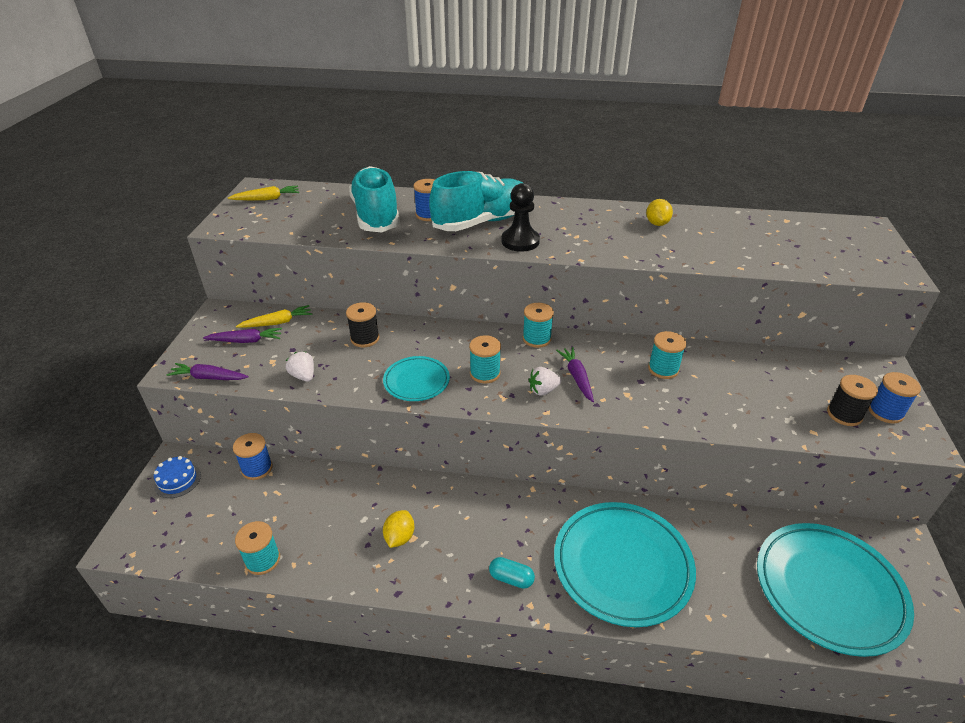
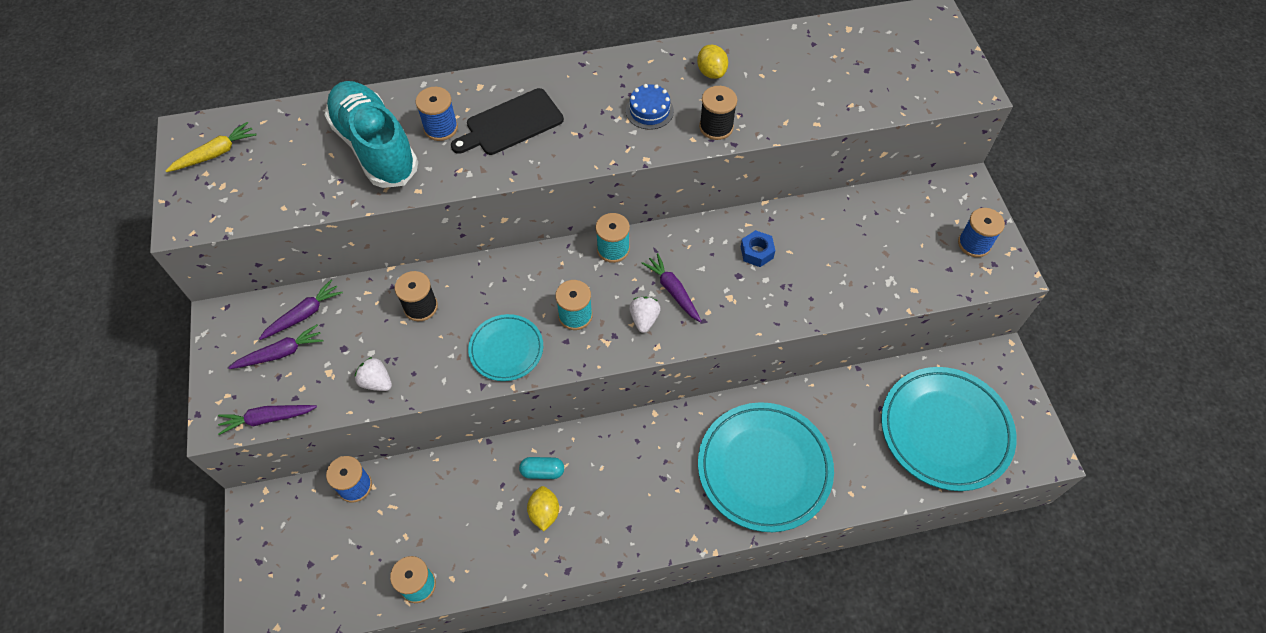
camera: 20 degrees left, 20 degrees up
blue cake [154,456,201,498] -> blue cake moved to [626,84,674,130]
yellow carrot [236,305,312,328] -> purple carrot [259,280,343,340]
turquoise shoe [429,171,523,231] -> black cutting board [451,88,564,155]
turquoise capsule [489,557,535,589] -> turquoise capsule moved to [519,457,564,479]
black pawn [502,183,540,252] -> none
white strawberry [529,367,561,395] -> white strawberry turned 135 degrees clockwise [629,297,661,333]
turquoise spool [648,331,686,379] -> blue nut [741,230,775,267]
black spool [827,375,878,426] -> black spool moved to [699,86,737,140]

